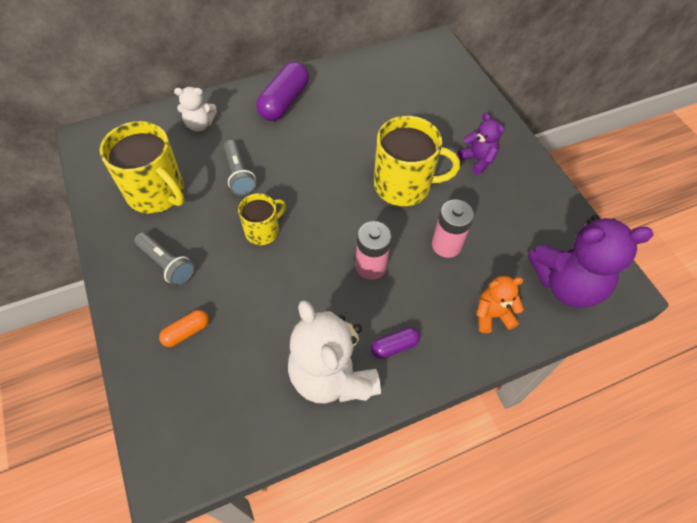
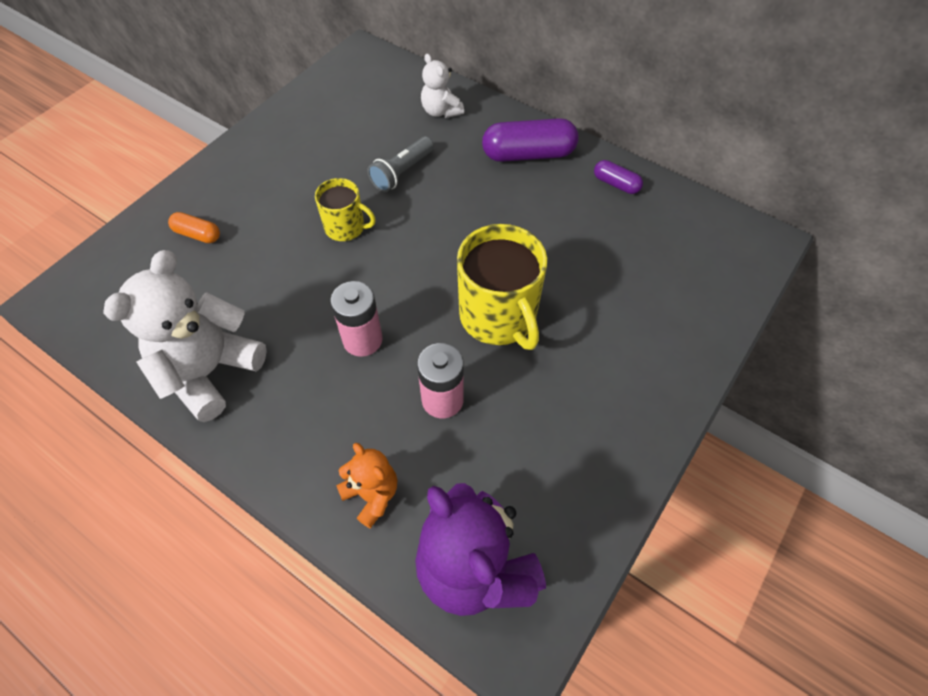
camera: 60 degrees right, 0 degrees up
yellow mug [100,121,184,213] -> none
grey flashlight [134,232,195,286] -> none
purple capsule [371,327,420,359] -> purple capsule moved to [594,160,643,194]
purple teddy bear [457,113,504,175] -> none

